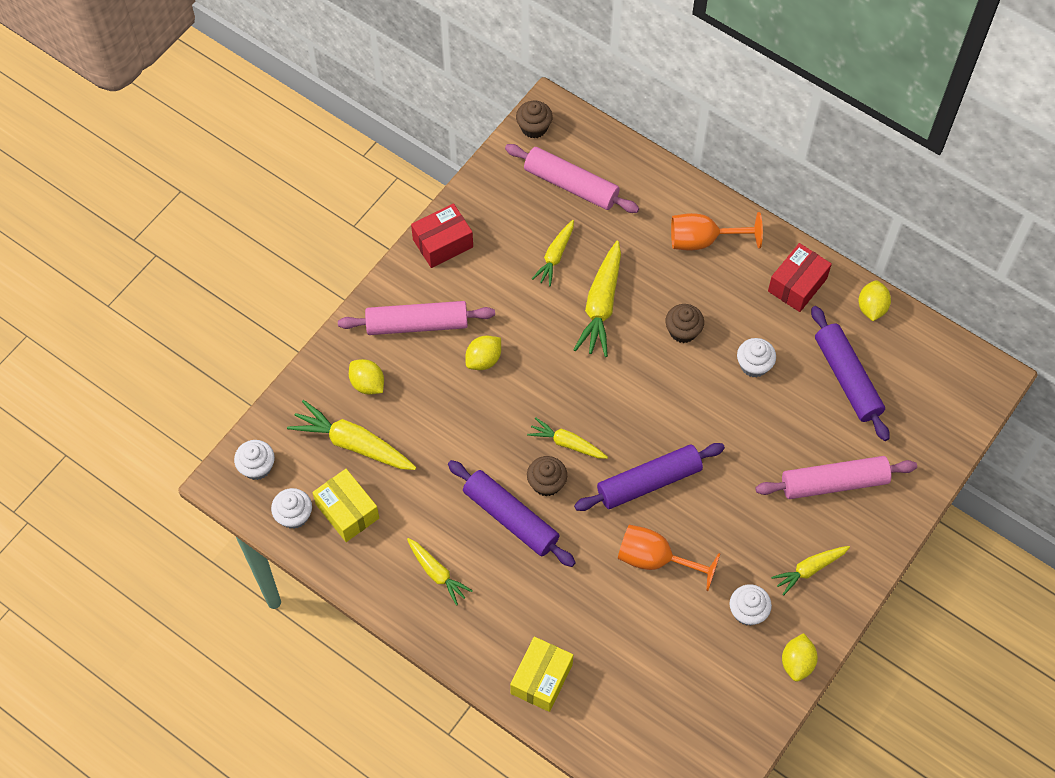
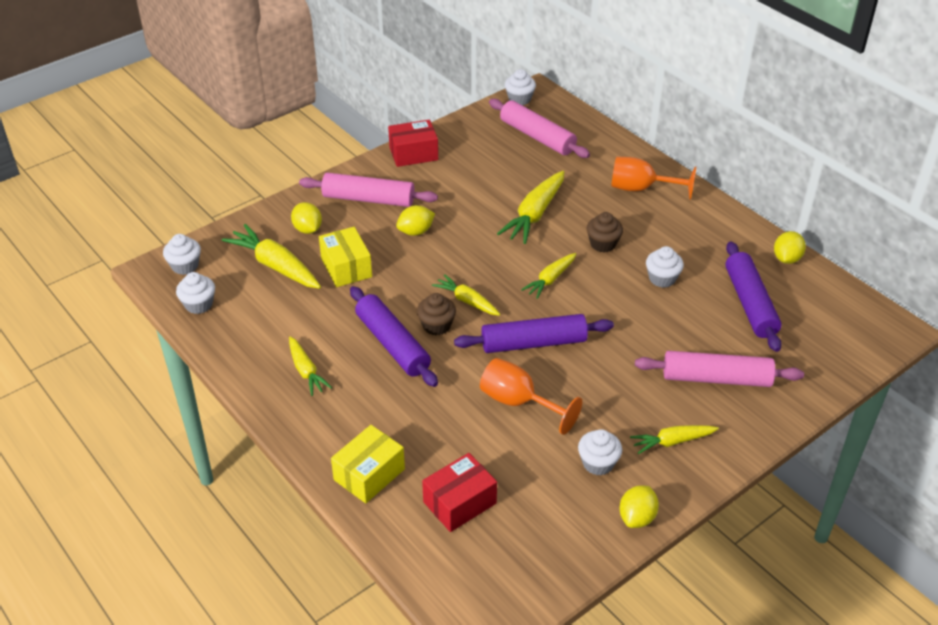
camera: 15 degrees right, 20 degrees down
yellow box [312,469,379,542] -> yellow box moved to [319,227,372,287]
brown cupcake [516,101,553,138] -> white cupcake [505,69,536,105]
yellow carrot [532,220,574,286] -> yellow carrot moved to [521,253,577,299]
red box [768,243,832,312] -> red box moved to [422,453,497,532]

